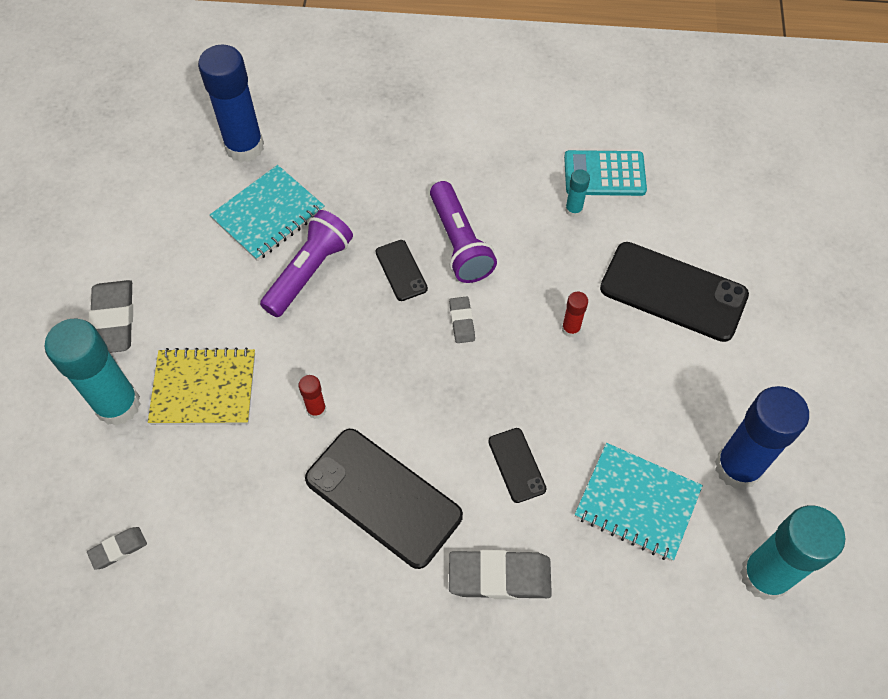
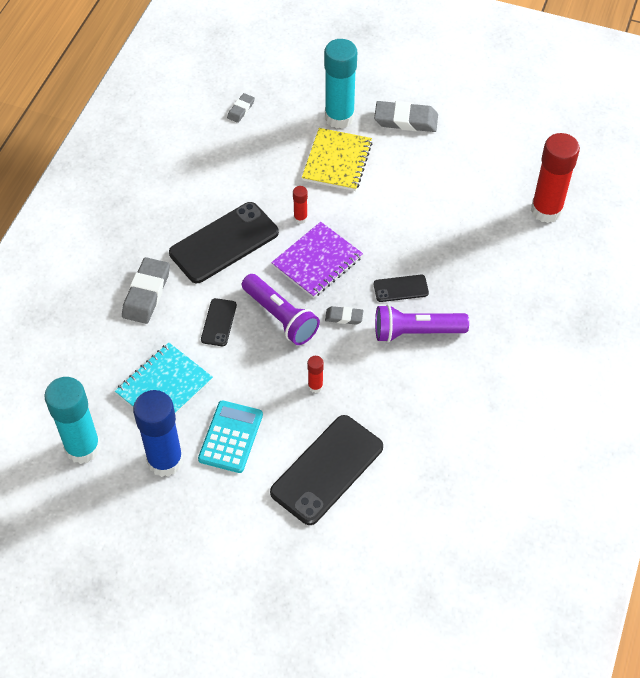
camera: 105 degrees right, 5 degrees down
grey eraser [87,527,147,570] -> grey eraser turned 45 degrees clockwise [227,93,255,123]
blue glue stick [198,44,264,163] -> red glue stick [531,133,580,223]
turquoise notebook [210,165,324,261] -> none
purple flashlight [260,210,353,317] -> purple flashlight moved to [242,274,320,345]
black phone [488,428,547,503] -> black phone turned 75 degrees counterclockwise [201,298,237,346]
turquoise calculator [564,150,647,196] -> turquoise calculator moved to [198,400,263,473]
turquoise glue stick [565,169,590,218] -> none
none -> purple notebook [271,222,363,298]

